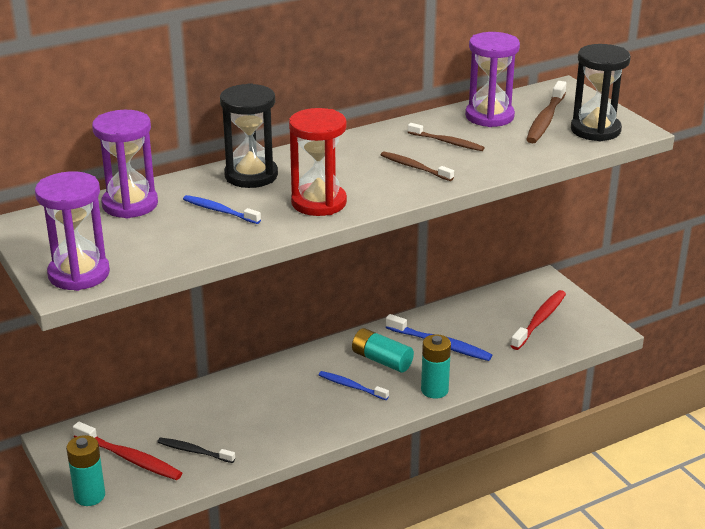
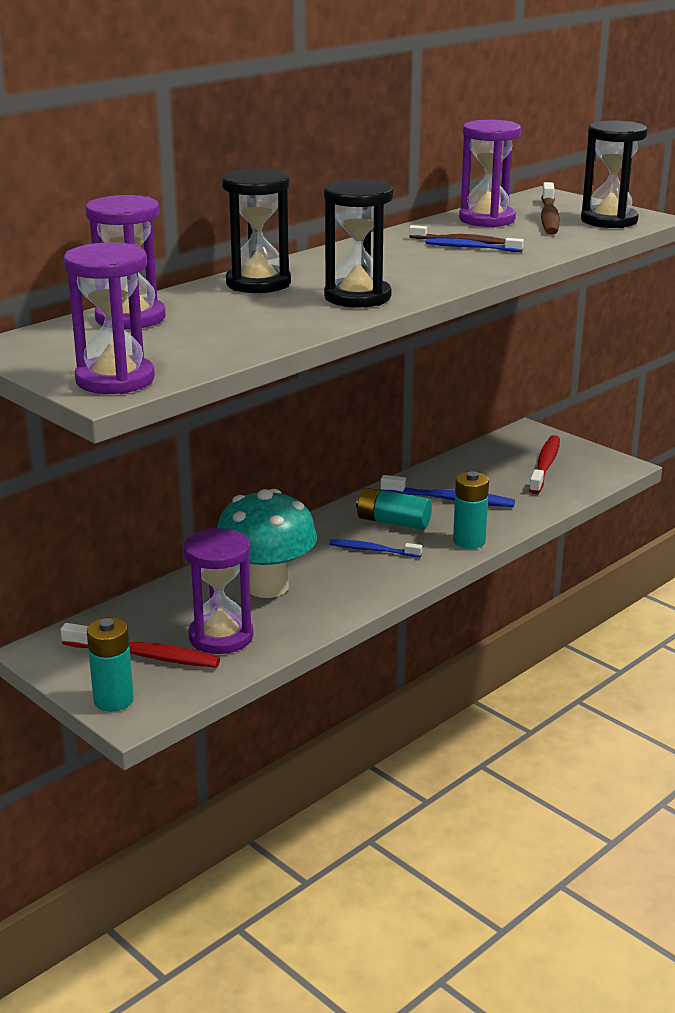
camera: 15 degrees left, 5 degrees down
black toothbrush [157,437,235,463] -> purple hourglass [183,528,253,654]
blue toothbrush [183,195,261,224] -> blue toothbrush moved to [425,238,524,252]
red hourglass [289,108,347,216] -> black hourglass [324,179,393,308]
brown toothbrush [381,151,454,181] -> none
none -> turquoise mushroom [218,489,317,598]

